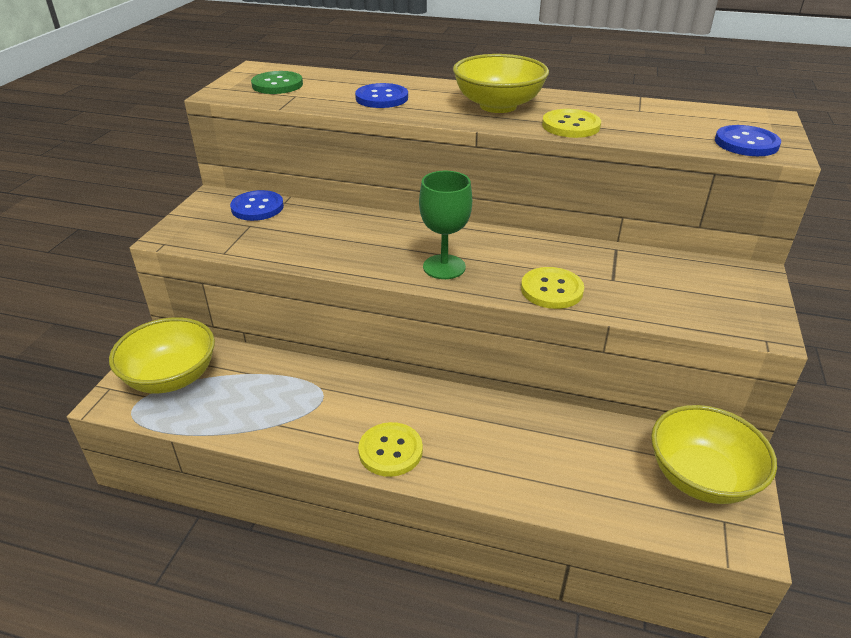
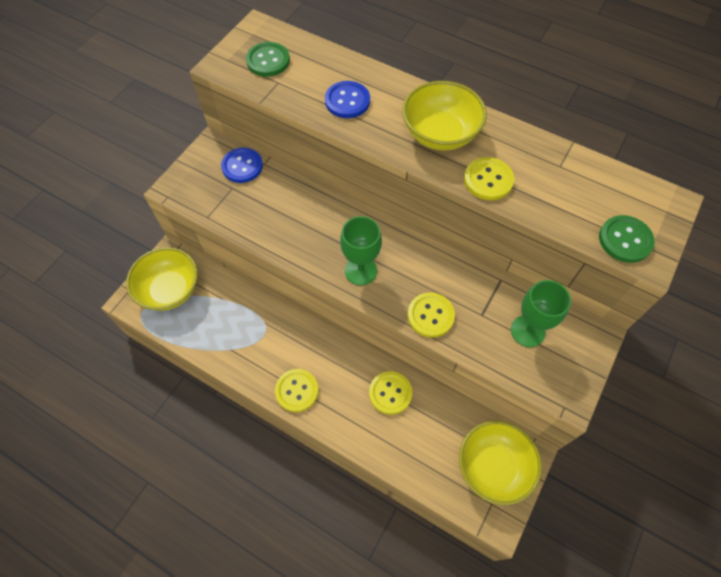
camera: 15 degrees right, 25 degrees up
blue button [715,125,781,156] -> green button [599,215,655,263]
none -> yellow button [369,371,412,415]
none -> green goblet [511,280,571,347]

